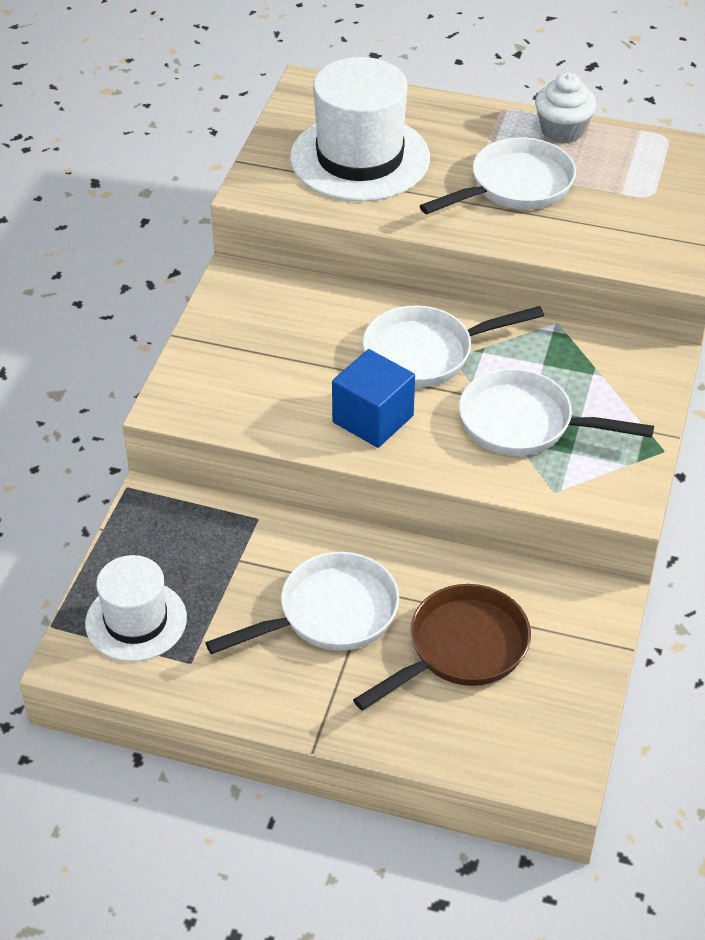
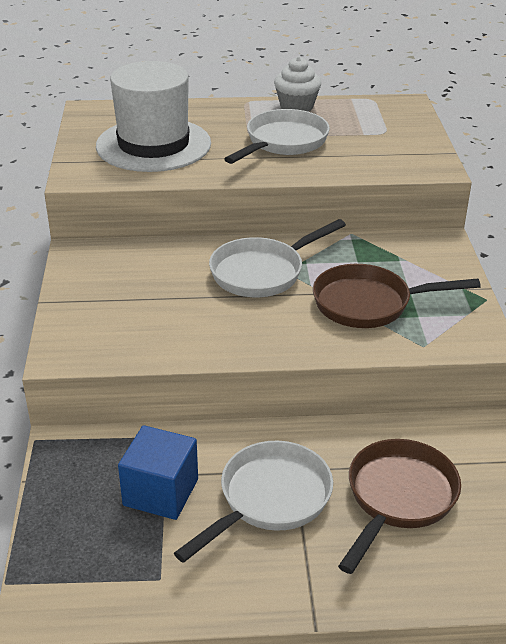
camera: 20 degrees left, 10 degrees down
white hat [85,555,187,662] -> none
blue cube [332,349,415,448] -> blue cube moved to [118,425,198,520]
white pan [459,368,654,456] -> brown pan [313,264,481,328]

